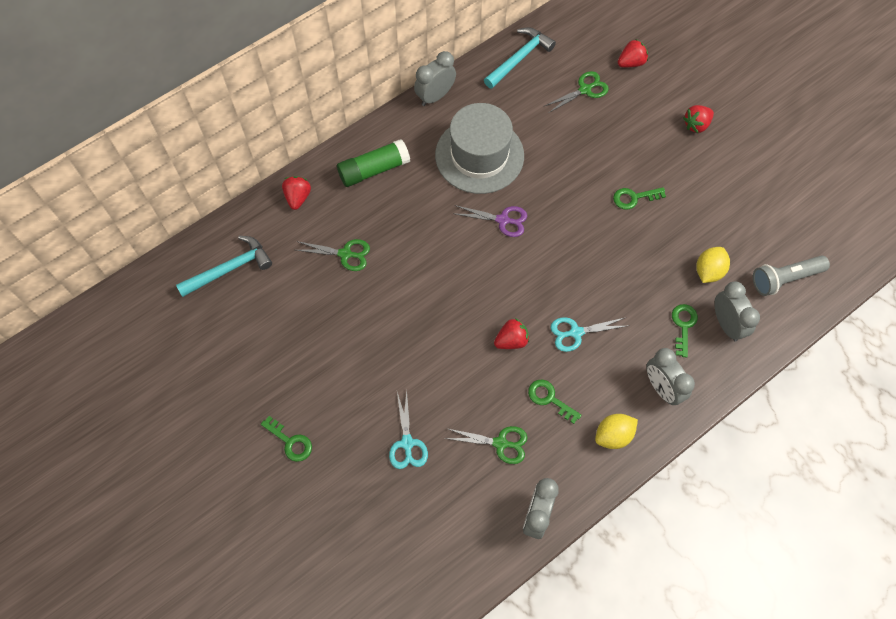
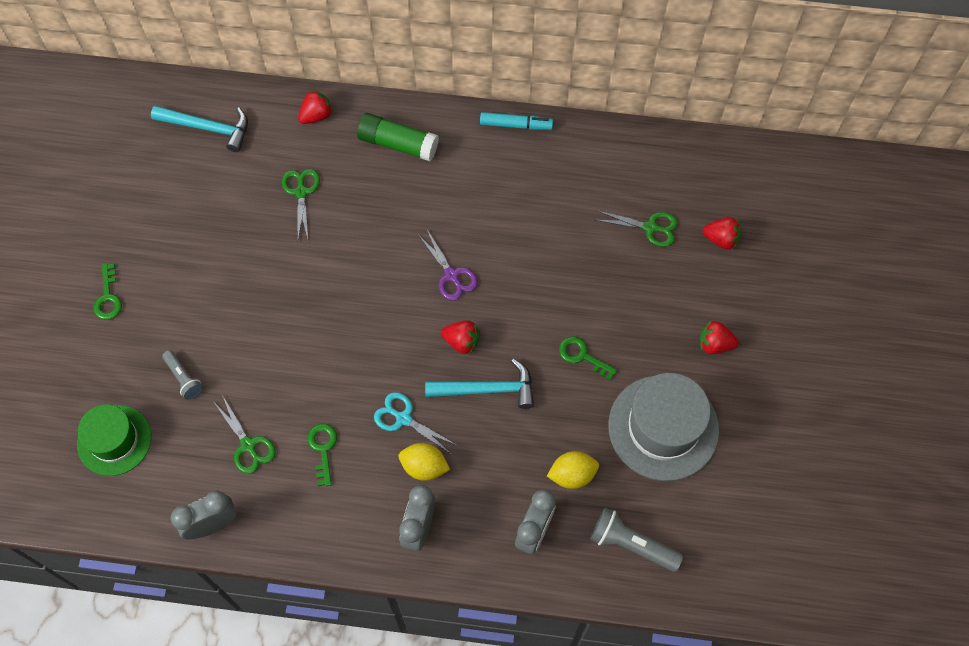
camera: 45 degrees right, 0 degrees up
green scissors [296,239,370,271] -> green scissors turned 150 degrees counterclockwise [282,169,320,238]
turquoise scissors [389,390,428,469] -> grey flashlight [162,350,203,400]
grey clock [414,51,456,106] -> turquoise marker [480,112,553,130]
grey hat [435,103,524,194] -> grey hat moved to [608,373,719,481]
turquoise hammer [484,28,556,89] -> turquoise hammer moved to [425,359,534,409]
red strawberry [494,318,530,349] -> red strawberry moved to [441,320,480,354]
yellow lemon [595,414,638,449] -> yellow lemon moved to [399,443,450,481]
green key [672,304,698,358] -> none
none -> green hat [77,404,152,476]

